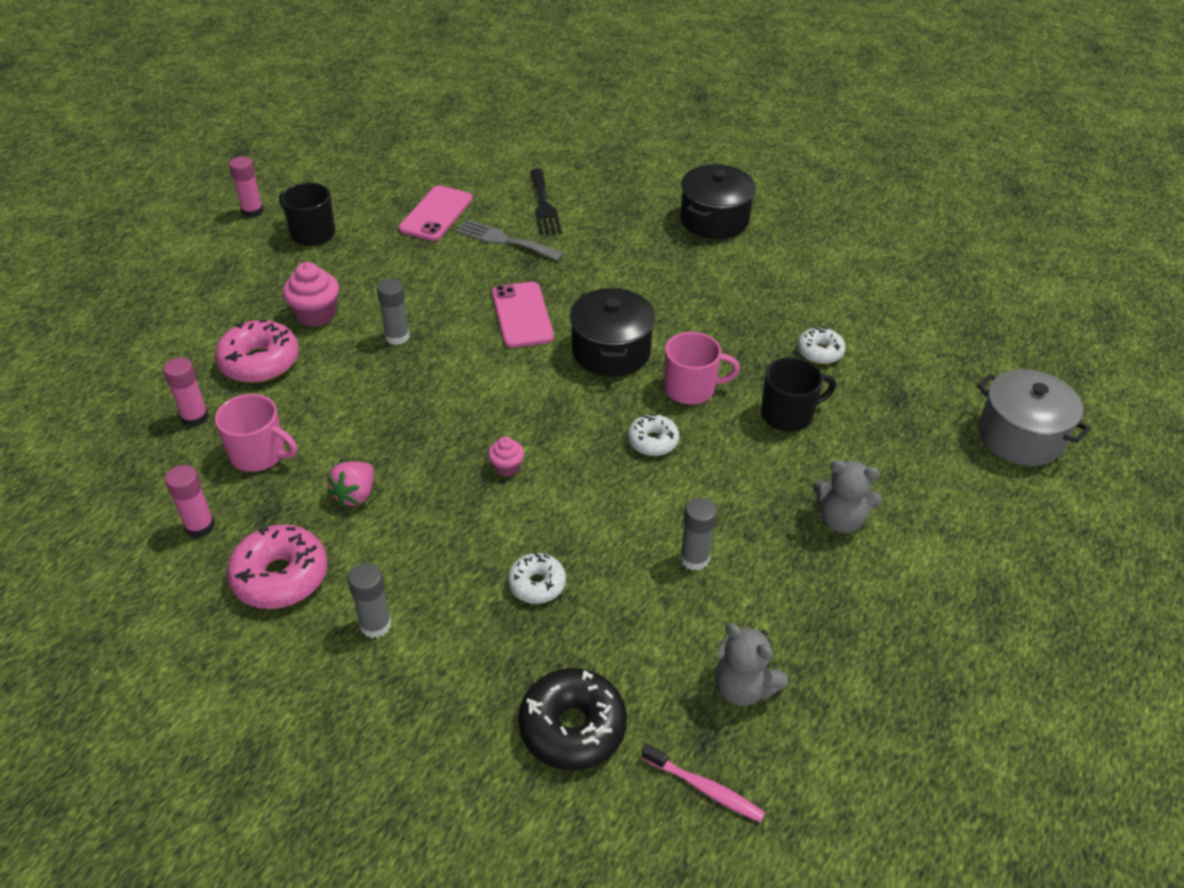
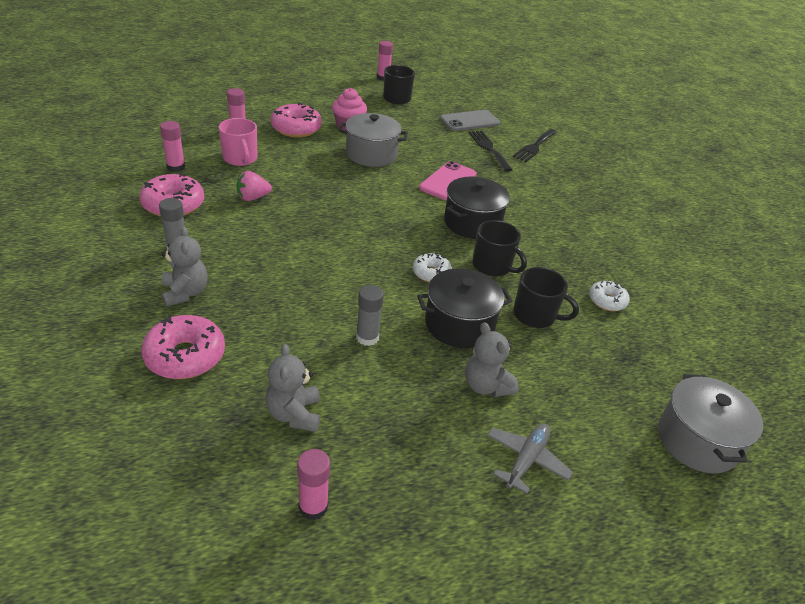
camera: 40 degrees right, 5 degrees down
grey glue stick [377,279,410,345] -> grey pot [338,113,408,167]
pink phone [399,186,473,241] -> grey phone [440,110,500,131]
grey fork [456,219,564,261] -> black fork [468,131,513,172]
pink cupcake [488,437,524,476] -> none
white donut [508,552,566,604] -> none
black donut [518,668,627,771] -> pink donut [141,315,225,379]
pink toothbrush [642,744,765,822] -> none
pink mug [664,332,740,405] -> black mug [472,220,527,276]
black pot [680,164,756,239] -> black pot moved to [417,268,512,348]
none -> grey teddy bear [162,227,208,307]
none -> pink glue stick [297,449,330,520]
none -> grey plane [487,423,573,494]

